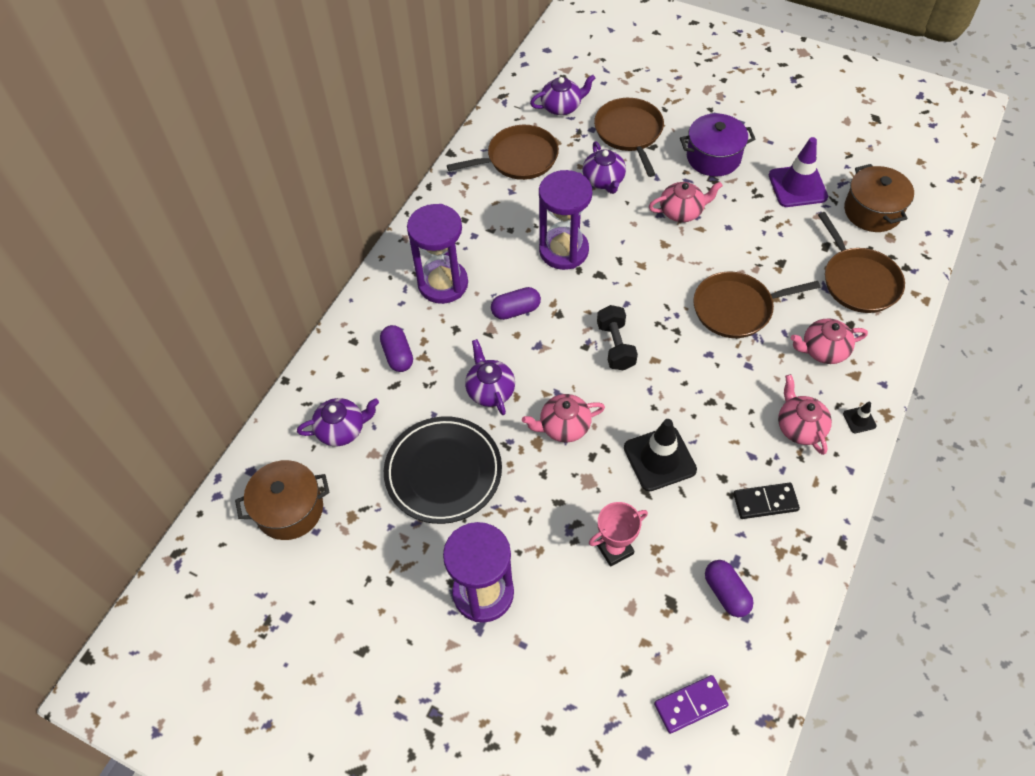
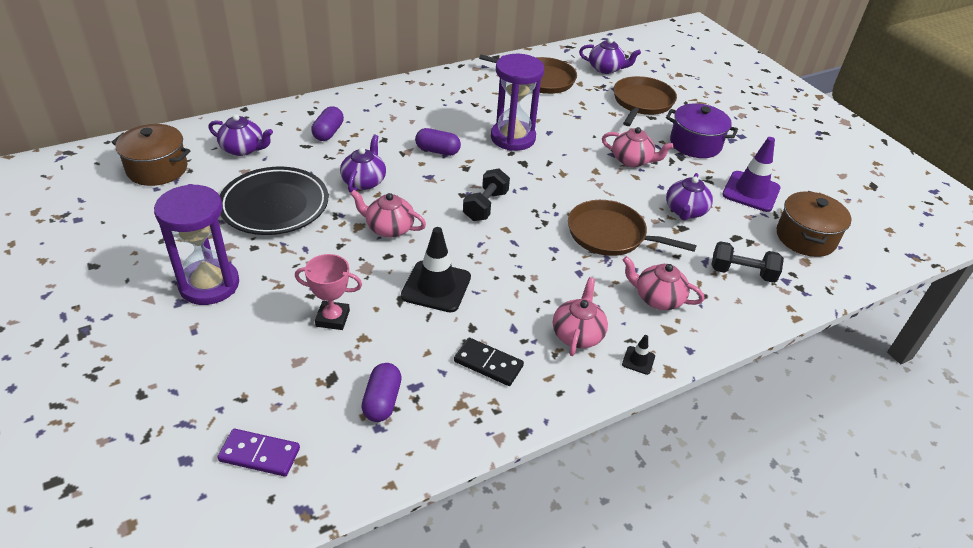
camera: 30 degrees right, 15 degrees down
purple hourglass [407,204,468,304] -> none
purple teapot [582,141,626,194] -> purple teapot moved to [666,173,713,221]
brown pan [818,212,905,313] -> black dumbbell [712,241,784,283]

